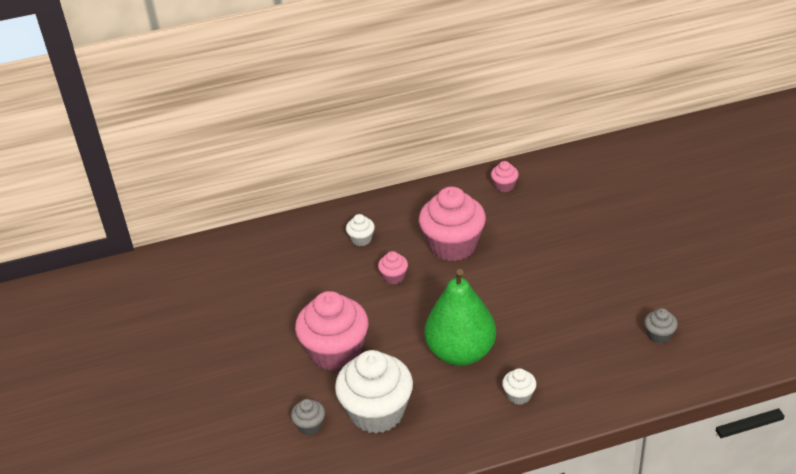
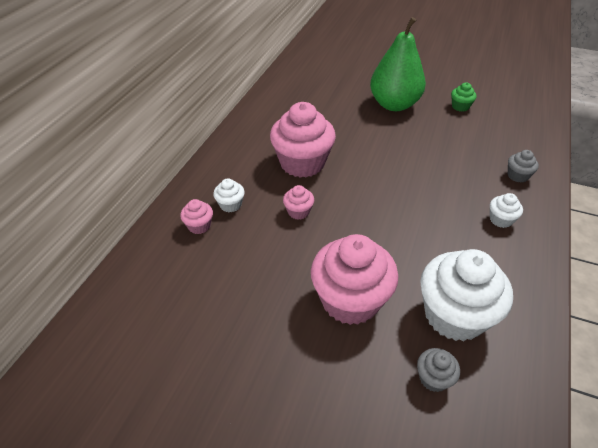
camera: 55 degrees left, 5 degrees up
green pear [425,269,496,366] -> green pear moved to [370,17,426,111]
pink cupcake [491,161,519,192] -> pink cupcake moved to [180,199,213,234]
grey cupcake [644,308,678,343] -> grey cupcake moved to [508,150,539,183]
none -> green cupcake [451,82,477,112]

